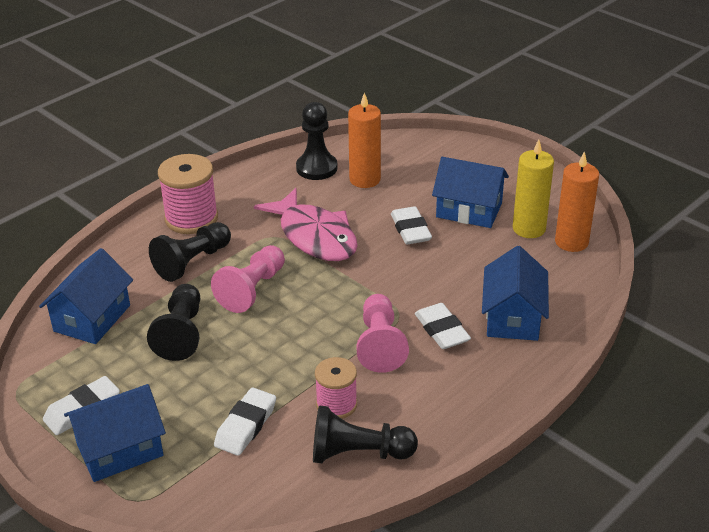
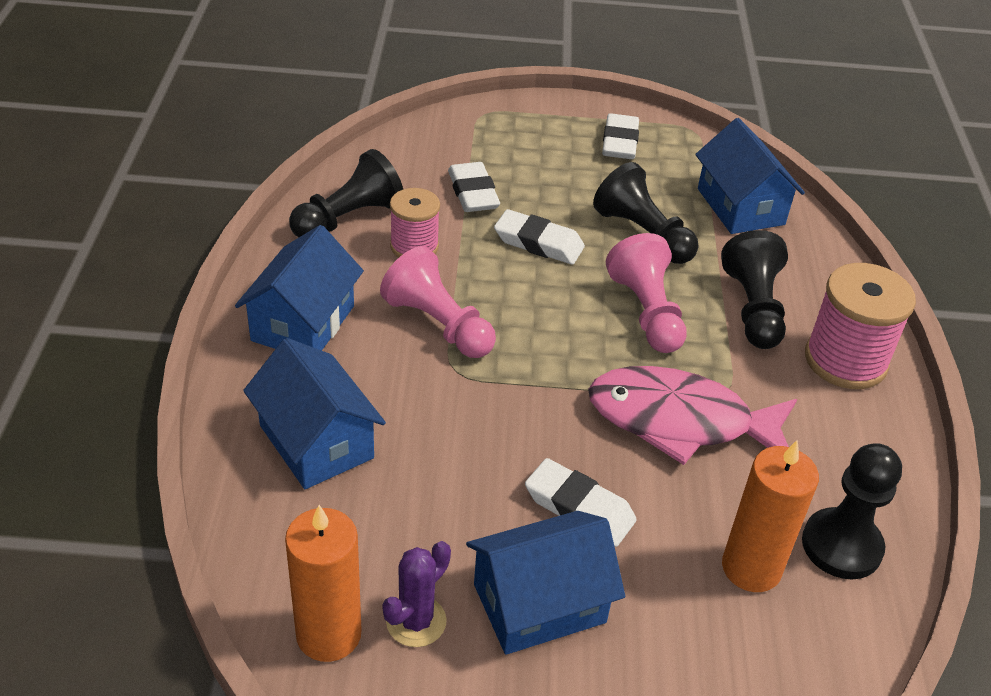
camera: 135 degrees right, 5 degrees up
blue house [64,384,166,482] -> blue house moved to [235,225,364,351]
white eraser [415,303,471,349] -> white eraser moved to [494,209,585,265]
yellow candle [513,139,554,238] -> purple cactus [382,541,451,647]

